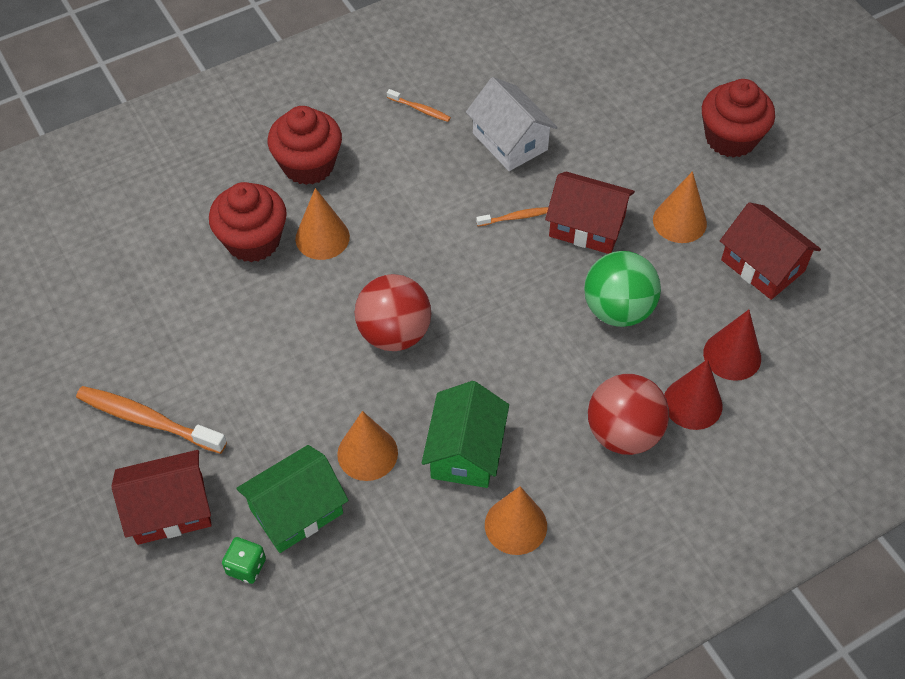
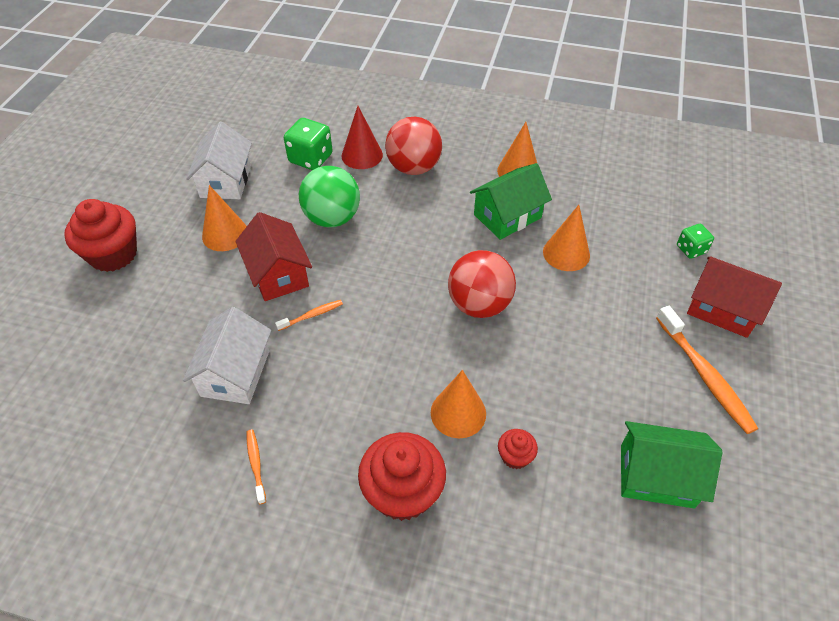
camera: 135 degrees left, 5 degrees down
red cupcake [209,182,287,262] -> red cupcake [498,429,538,469], size x0.48
green house [236,445,349,553] -> green house moved to [621,421,722,508]
orange toothbrush [476,207,548,226] -> orange toothbrush turned 120 degrees clockwise [275,300,343,331]
red cone [703,310,761,381] -> green dice [284,118,333,170]
red house [720,202,821,300] -> white house [186,122,252,199]

